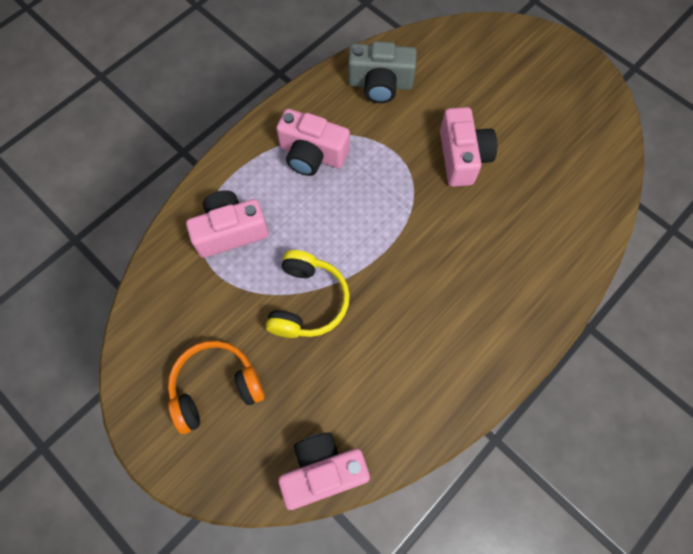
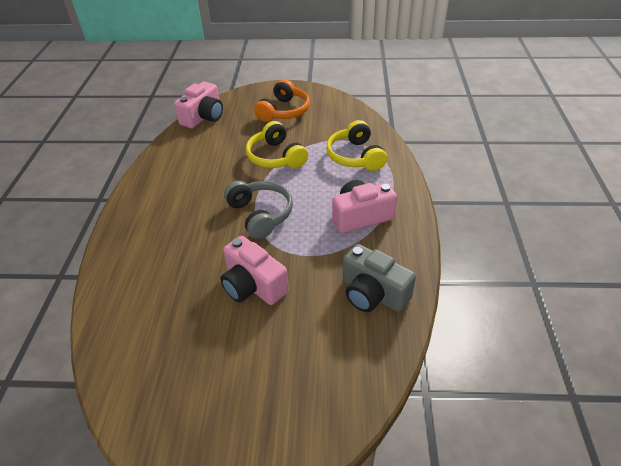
camera: 140 degrees right, 25 degrees down
pink camera [186,190,269,258] -> yellow headphones [326,120,387,171]
grey camera [348,41,417,103] -> grey camera turned 105 degrees counterclockwise [343,244,416,312]
none -> grey headphones [224,181,293,239]

